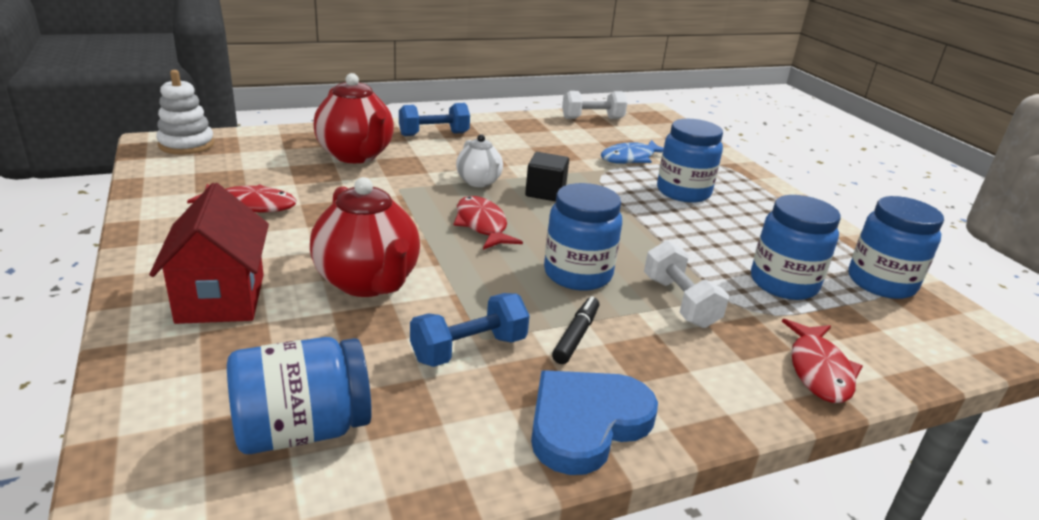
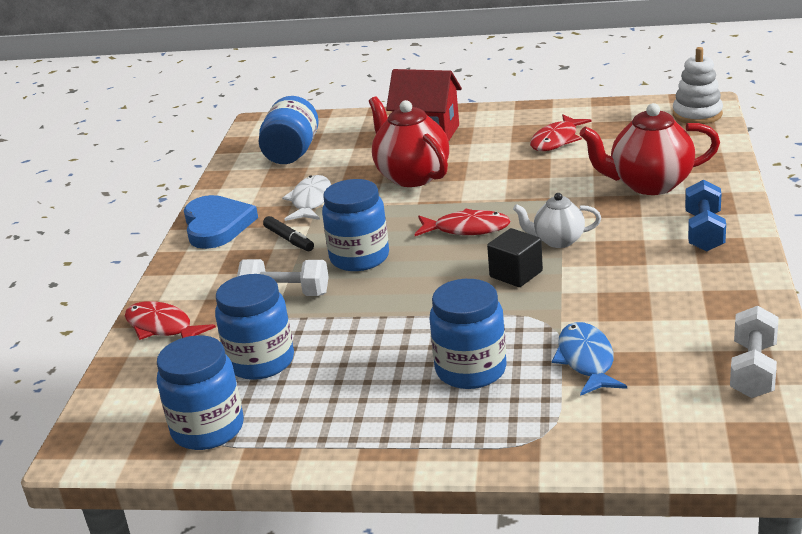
camera: 125 degrees right, 0 degrees up
red teapot [310,177,420,297] -> red teapot turned 60 degrees clockwise [369,96,449,187]
blue dumbbell [410,293,530,367] -> white fish [282,175,331,221]

